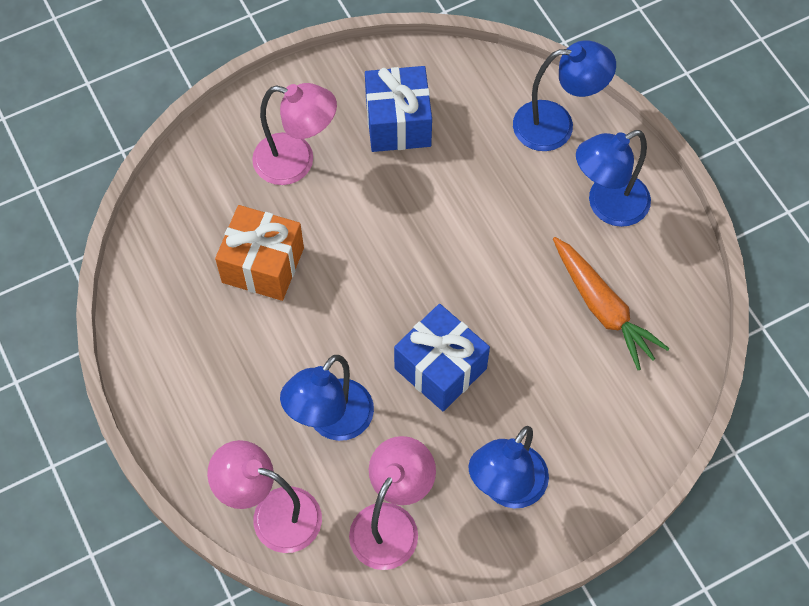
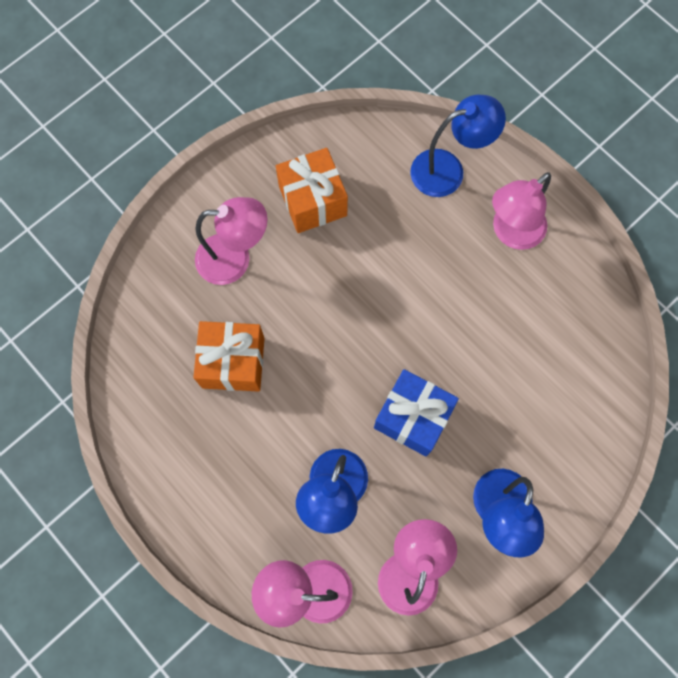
camera: 15 degrees left, 10 degrees up
blue gift [365,66,432,152] -> orange gift [276,148,348,233]
orange carrot [553,237,670,370] -> none
blue lamp [576,130,651,227] -> pink lamp [492,172,551,250]

